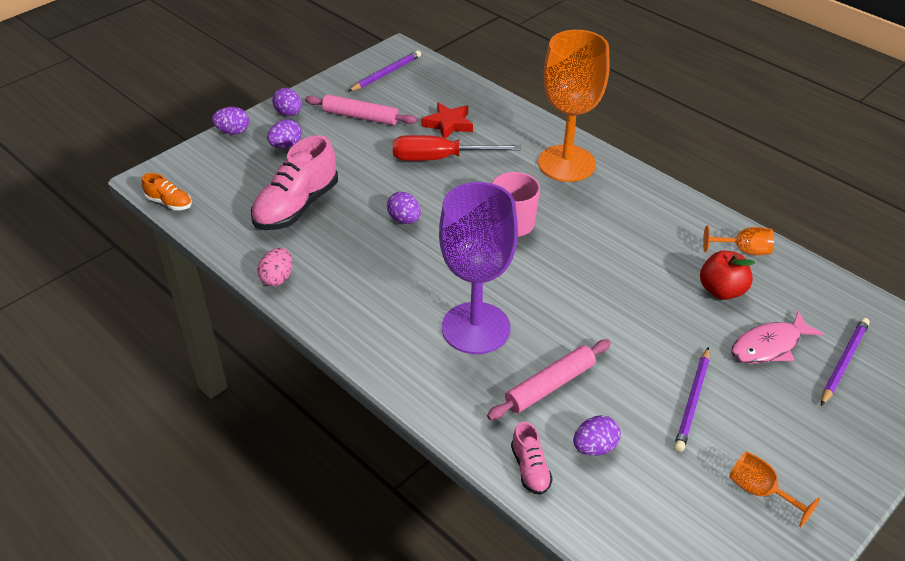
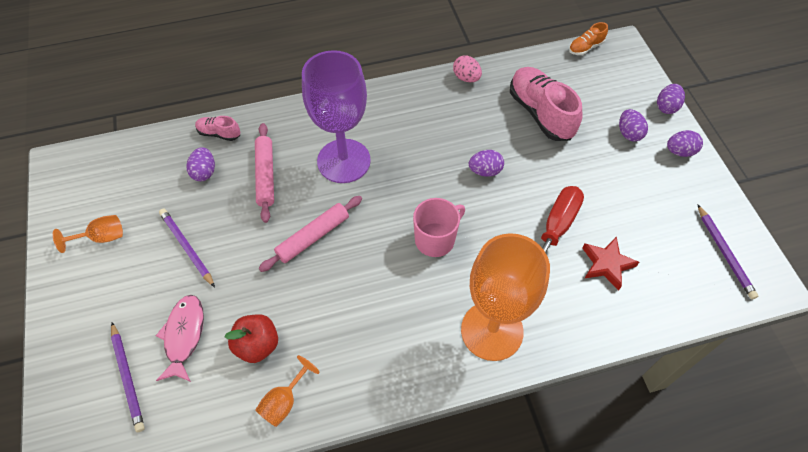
camera: 120 degrees right, 15 degrees up
pink rolling pin [305,95,417,125] -> pink rolling pin moved to [259,196,362,272]

